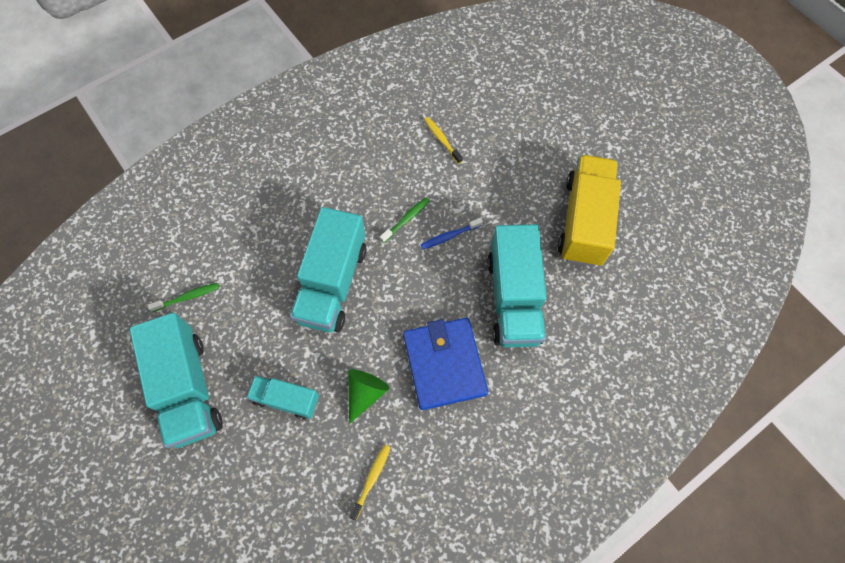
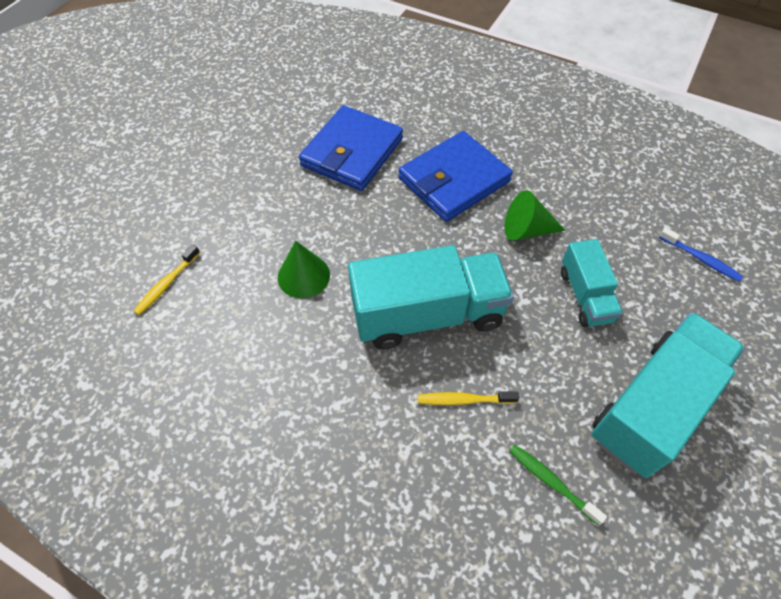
camera: 115 degrees left, 10 degrees down
yellow toothbrush [349,445,391,520] -> yellow toothbrush moved to [418,391,519,405]
green toothbrush [380,198,429,243] -> green cone [278,241,330,298]
blue toothbrush [421,218,483,249] -> blue toothbrush moved to [659,227,744,282]
turquoise truck [487,224,547,347] -> blue wallet [299,105,403,191]
yellow truck [558,155,621,267] -> none

